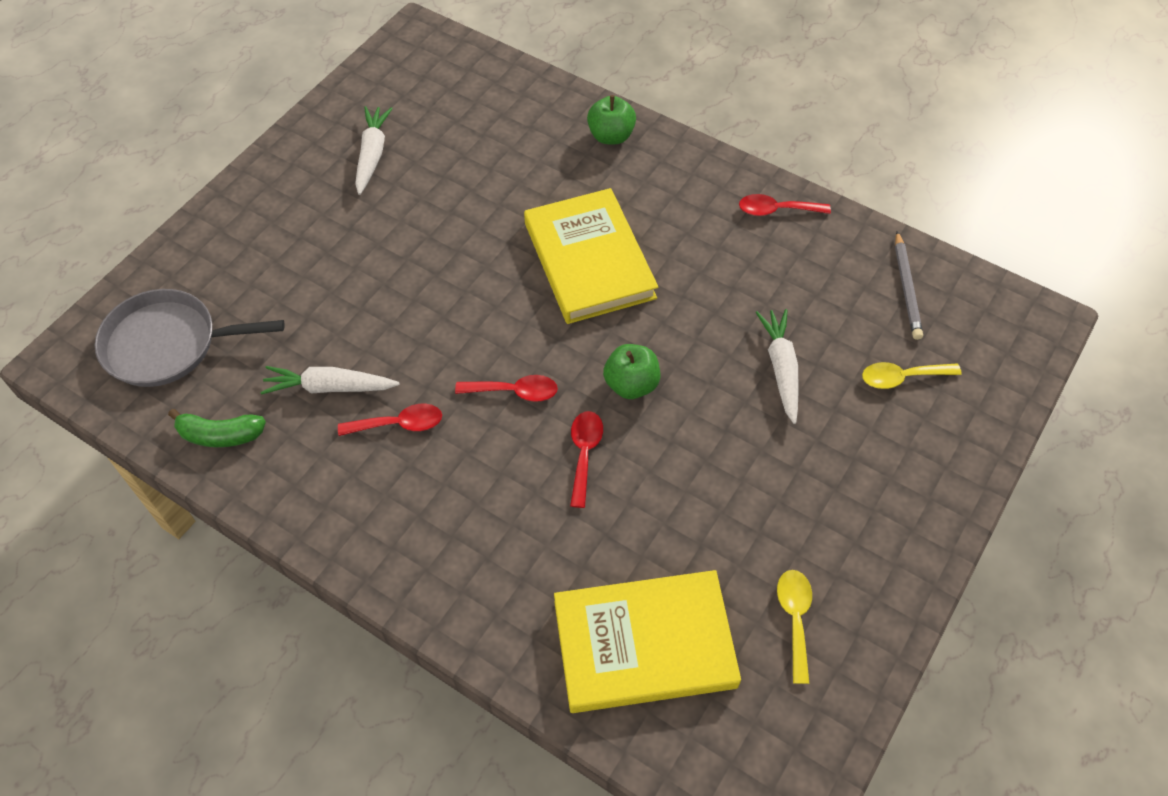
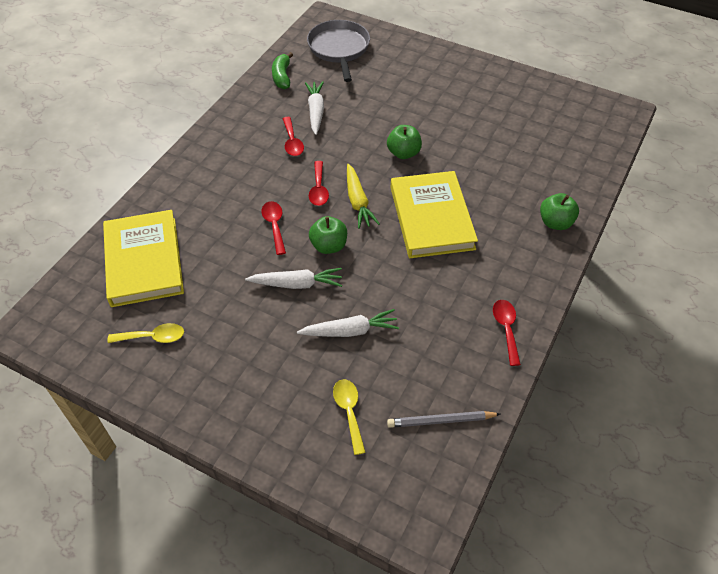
camera: 85 degrees right, 5 degrees down
white carrot [355,106,393,195] -> white carrot moved to [245,268,342,289]
yellow book [524,188,658,324] -> yellow book turned 75 degrees counterclockwise [391,171,478,258]
red spoon [570,411,603,508] -> red spoon turned 105 degrees counterclockwise [261,201,286,255]
none -> yellow carrot [347,164,380,229]
none -> green apple [387,125,422,159]

